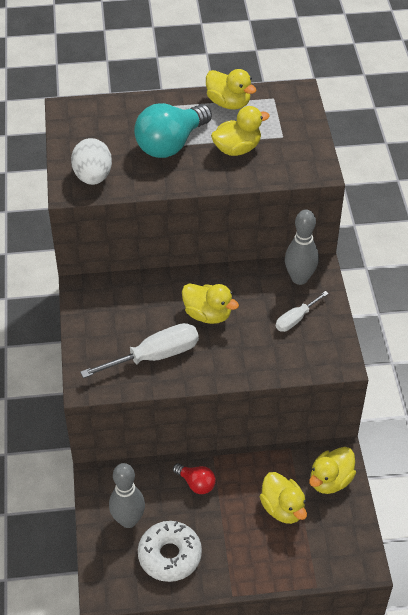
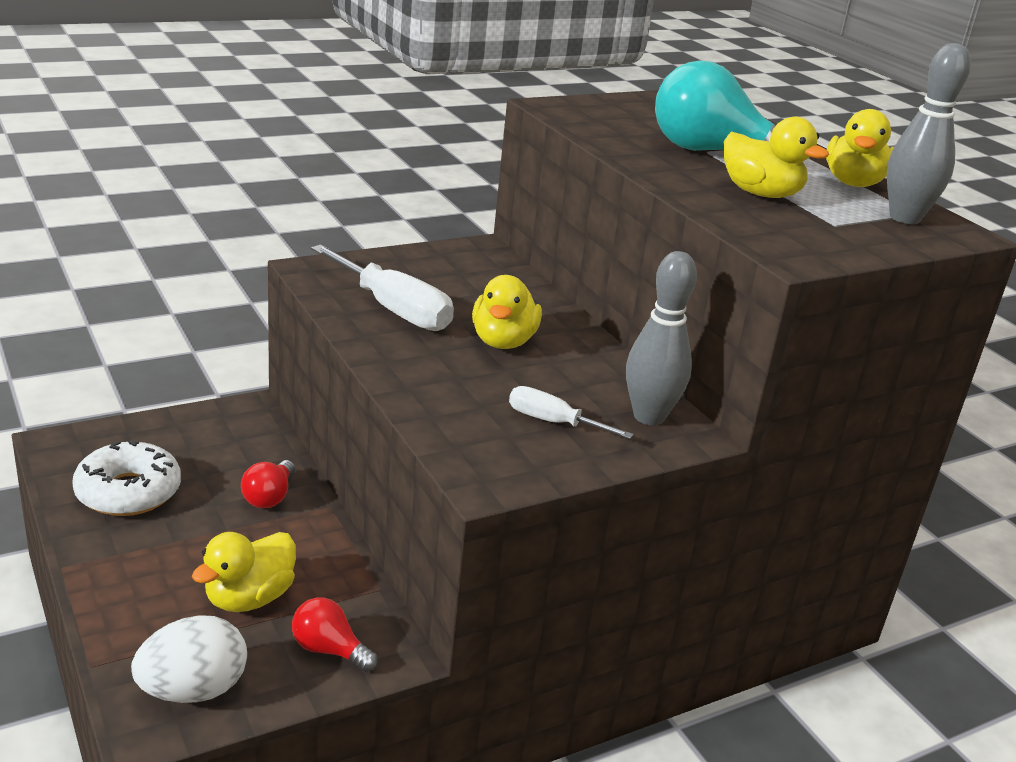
camera: 65 degrees right, 20 degrees down
white egg [71,138,112,185] -> white egg moved to [131,615,247,703]
grey bowling pin [109,463,145,528] -> grey bowling pin moved to [887,43,971,224]
yellow duck [309,447,356,494] -> red light bulb [292,597,378,672]

